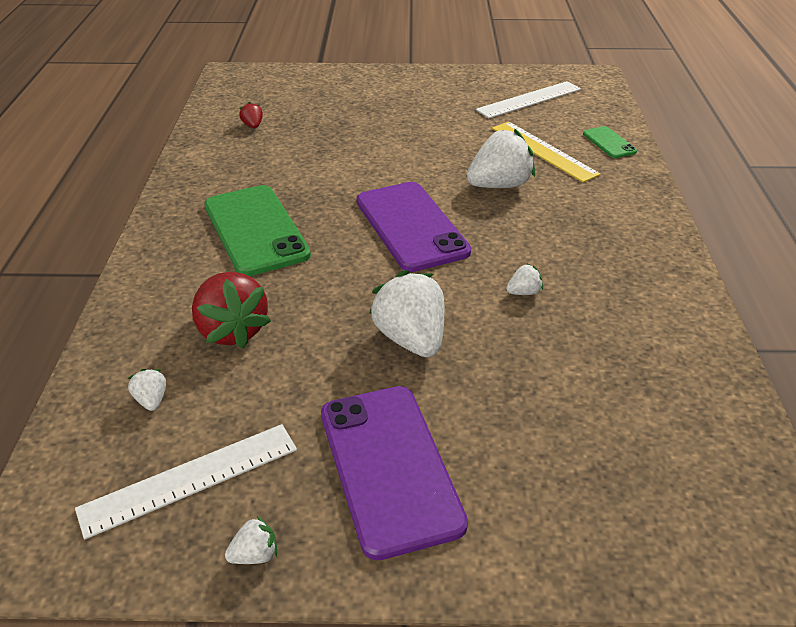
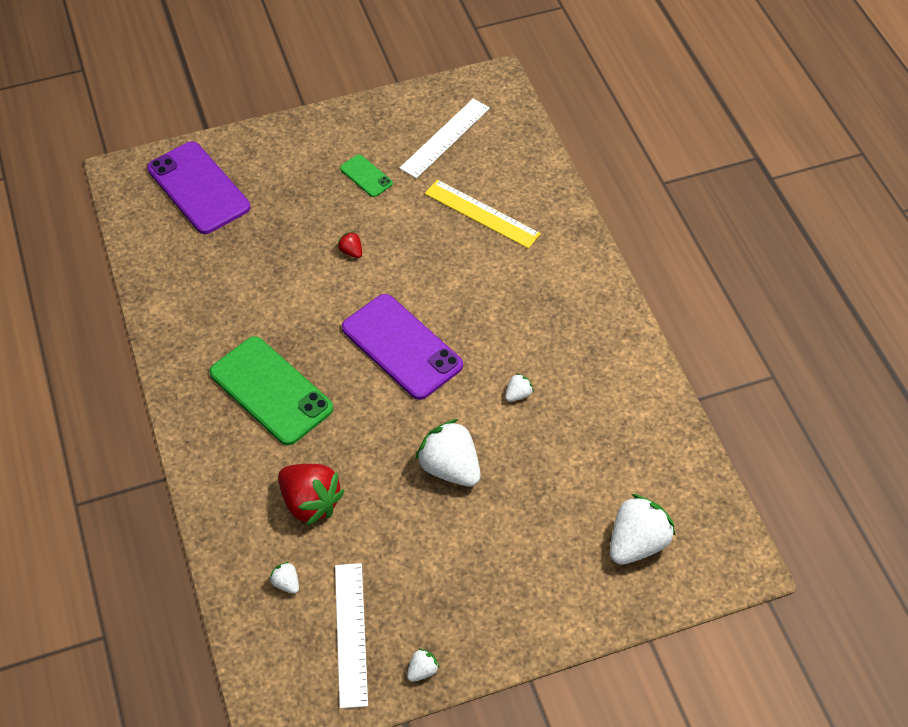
camera: 20 degrees left, 15 degrees up
white ruler [75,424,297,539] -> white ruler turned 45 degrees counterclockwise [335,563,368,709]
red strawberry [239,102,263,128] -> red strawberry moved to [337,231,362,258]
purple phone [321,386,468,560] -> purple phone moved to [147,142,250,234]
white strawberry [467,129,535,188] -> white strawberry moved to [610,494,675,565]
green phone [583,126,637,158] -> green phone moved to [340,154,393,197]

